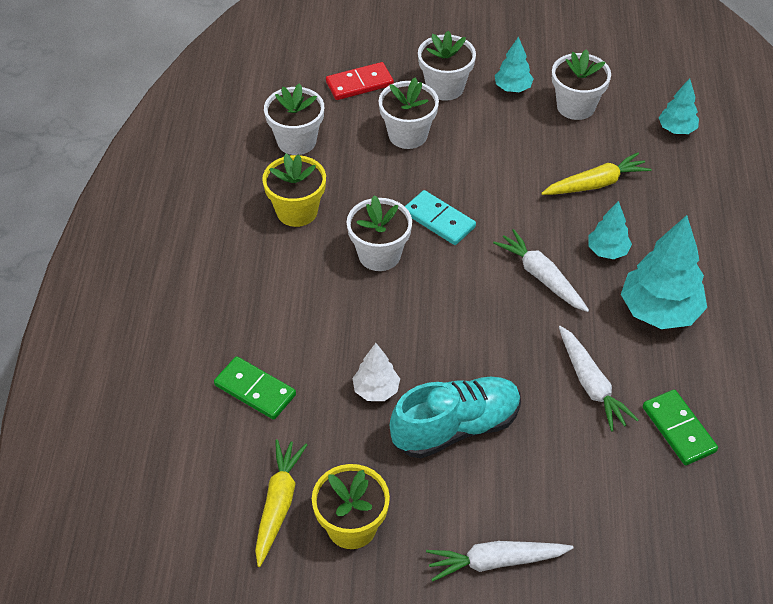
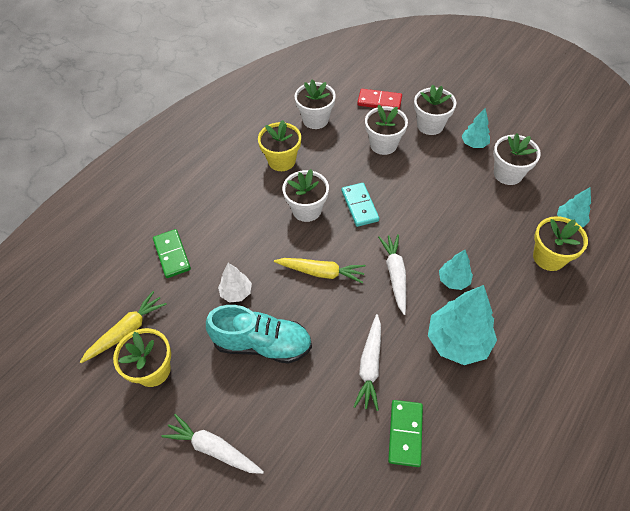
camera: 35 degrees right, 5 degrees up
yellow carrot [542,152,652,195] -> yellow carrot moved to [274,258,366,283]
none -> yellow flower pot [533,216,588,271]

